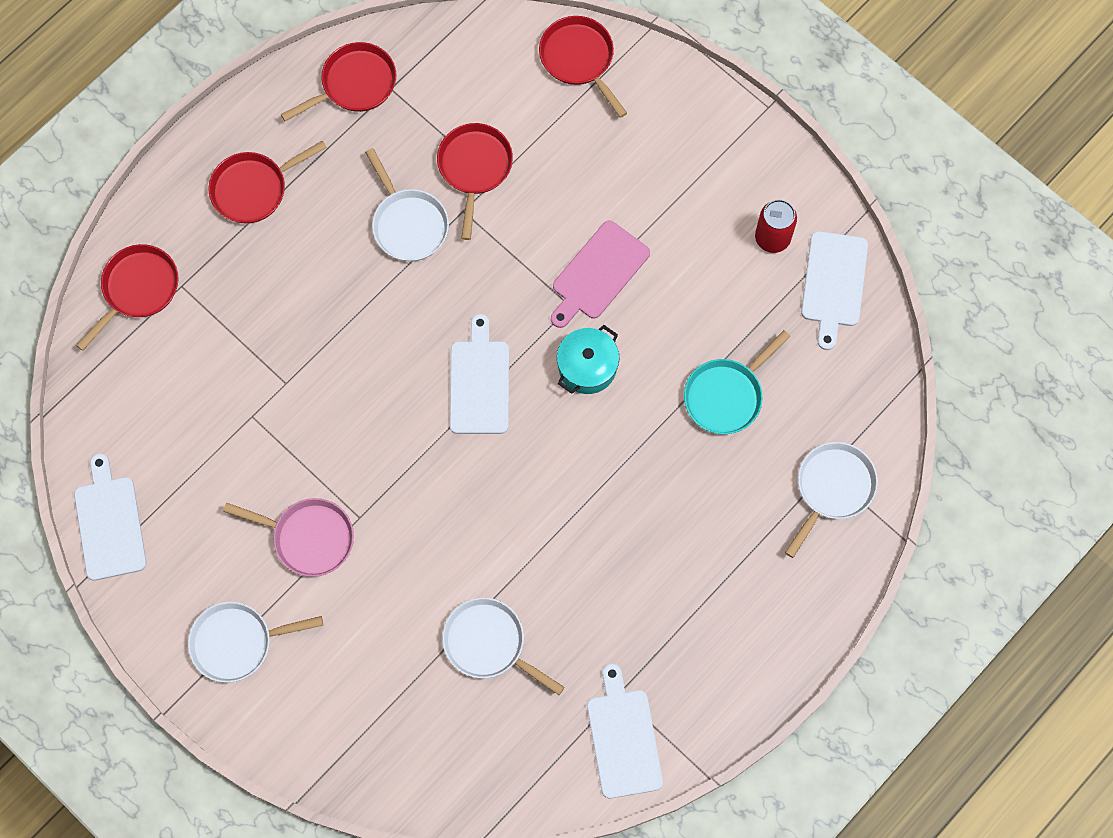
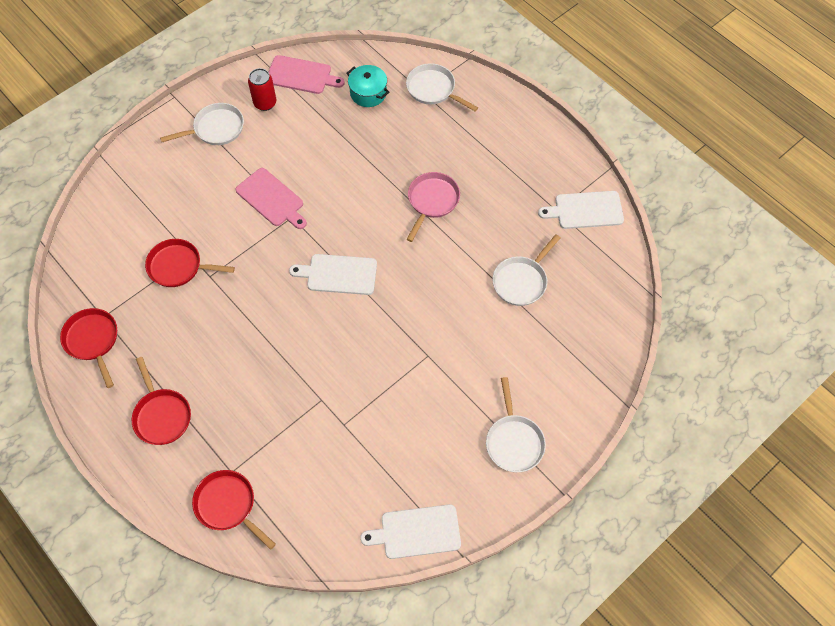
camera: 85 degrees left, 10 degrees down
pink pan [223,498,354,577] -> pink pan moved to [406,172,460,242]
white pan [365,148,449,261] -> white pan moved to [160,103,244,145]
red pan [539,16,627,118] -> none
turquoise pot [557,325,619,394] -> turquoise pot moved to [346,65,389,107]
turquoise pan [684,330,791,434] -> none
white cutting board [801,231,868,350] -> pink cutting board [268,55,345,94]

